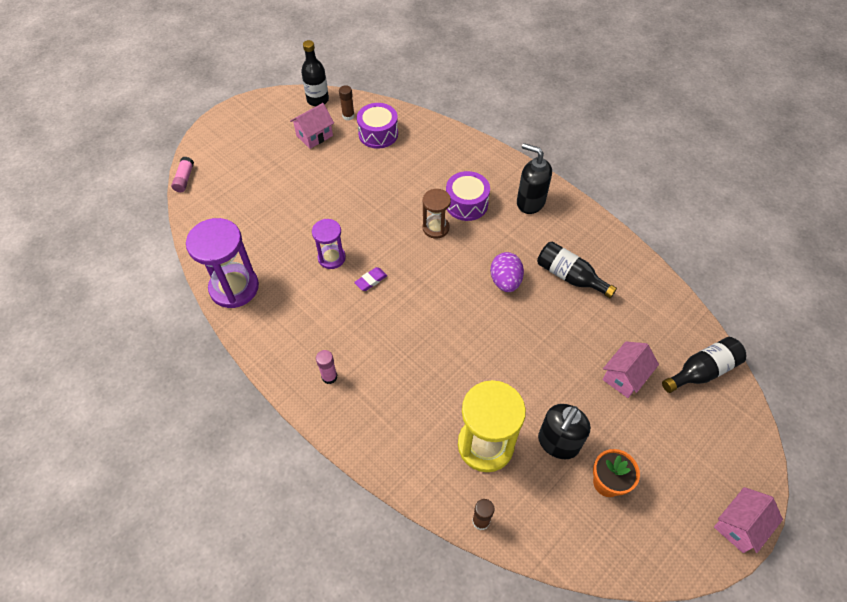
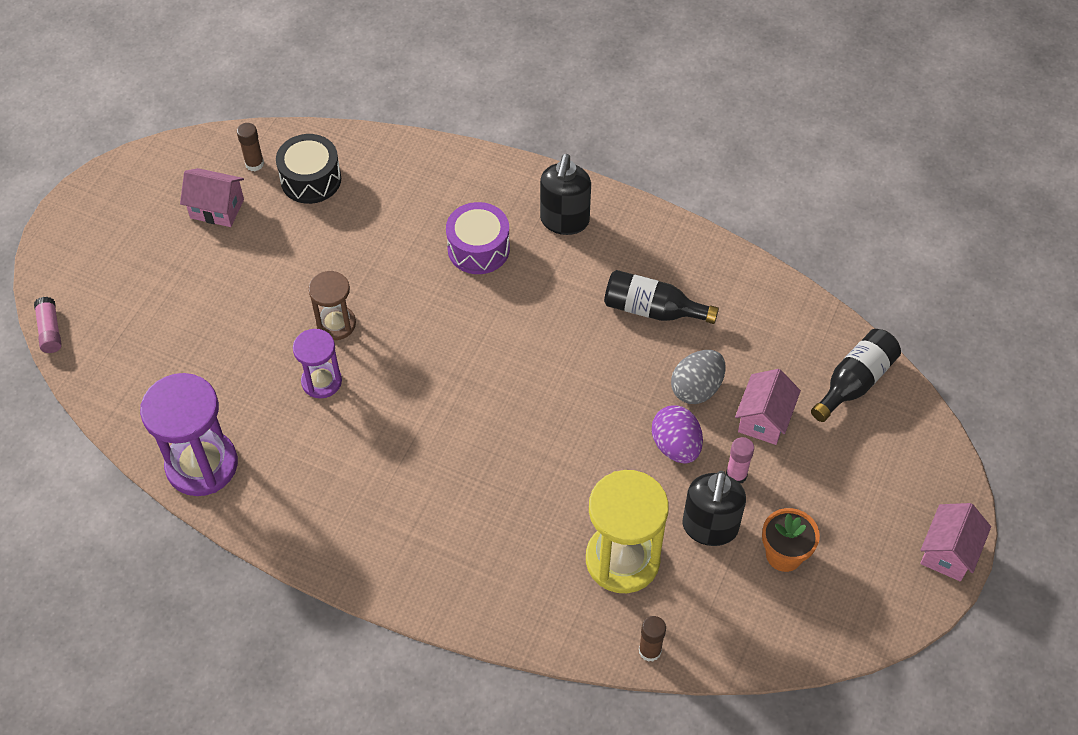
camera: 20 degrees left, 0 degrees up
pink house [290,103,334,149] -> pink house turned 75 degrees clockwise [180,168,244,227]
black bottle [301,40,329,106] -> none
pink glue stick [316,350,338,384] -> pink glue stick moved to [726,437,754,483]
purple eraser [354,267,387,291] -> none
purple drum [357,103,398,149] -> black drum [276,134,341,204]
brown hourglass [423,189,451,239] -> brown hourglass moved to [308,271,356,340]
purple egg [490,252,524,292] -> purple egg moved to [652,405,703,464]
black soap dispenser [517,143,552,214] -> black soap dispenser turned 90 degrees counterclockwise [540,154,591,235]
none -> grey egg [671,350,726,404]

